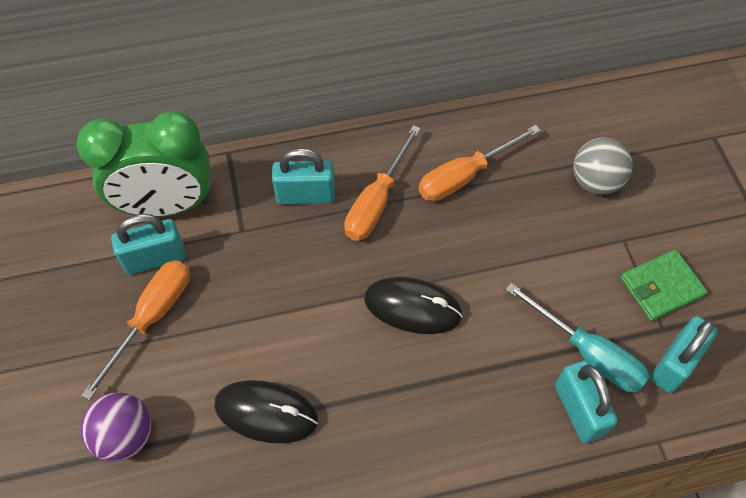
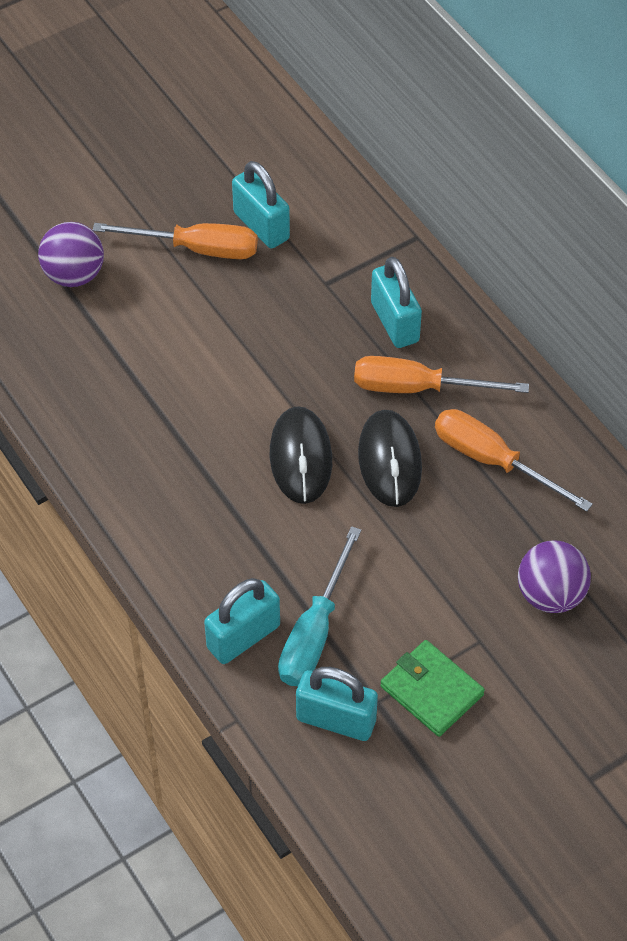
camera: 70 degrees right, 5 degrees down
green clock [77,111,211,217] -> none
black mouse [214,380,318,443] -> black mouse moved to [358,410,422,507]
grey ball [573,138,633,195] -> purple ball [518,541,591,613]

